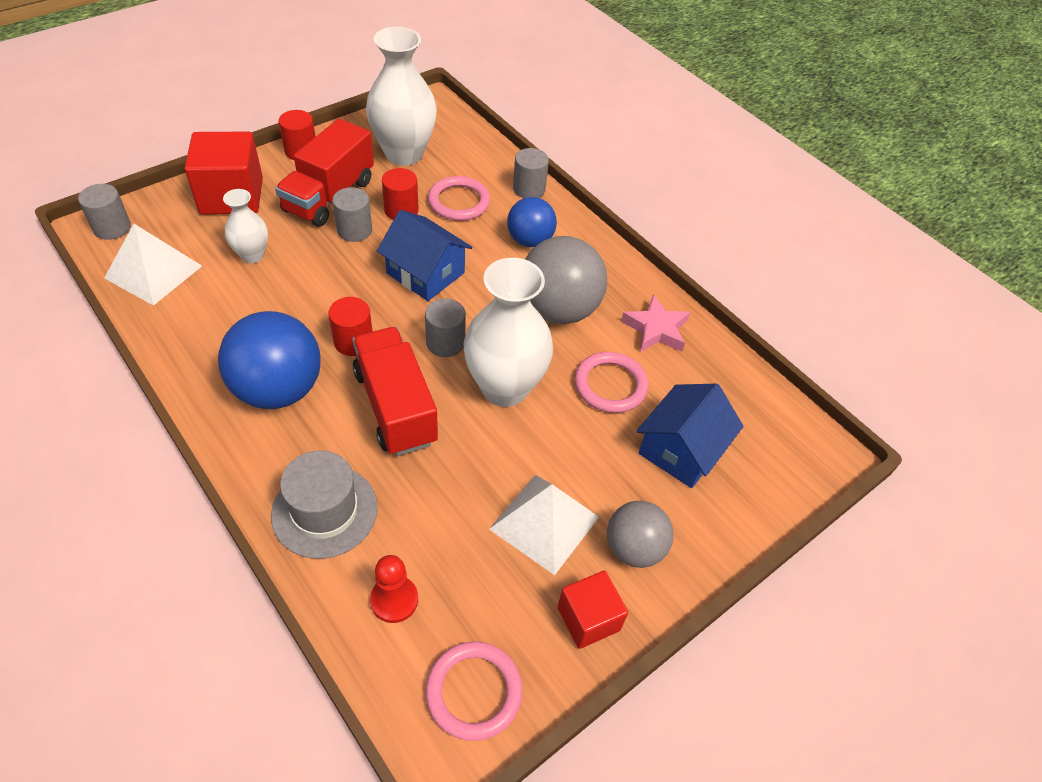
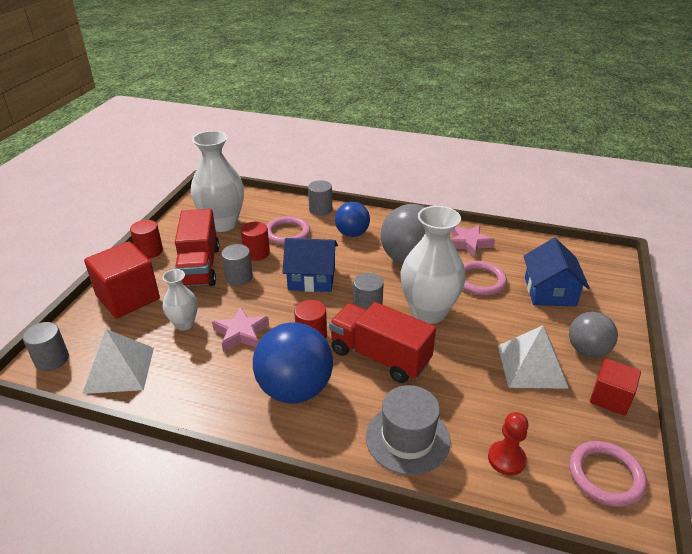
camera: 30 degrees left, 15 degrees down
none -> pink star [212,306,269,352]

